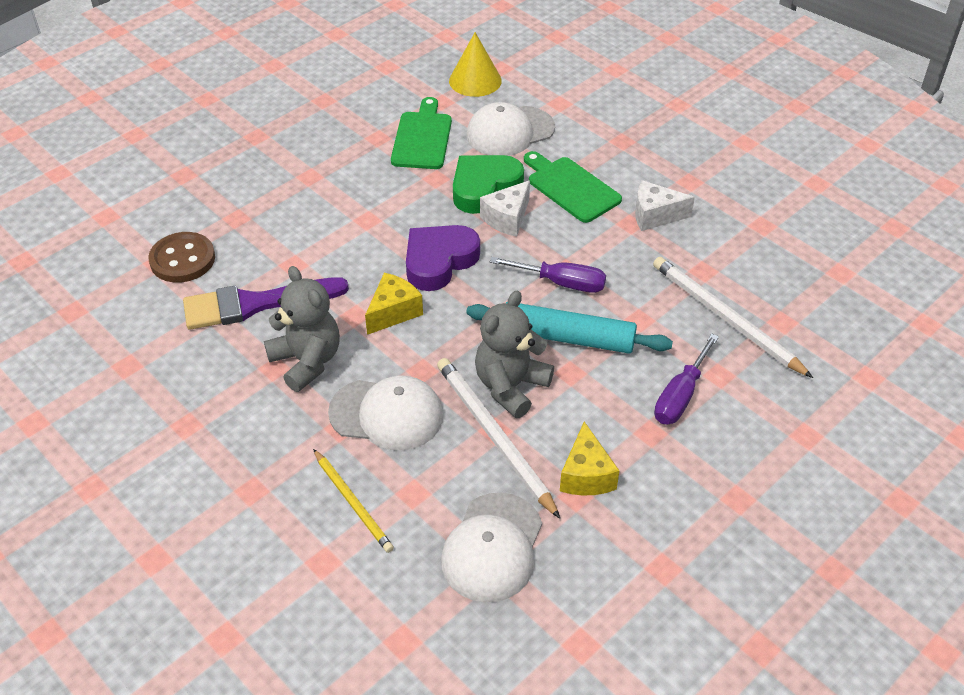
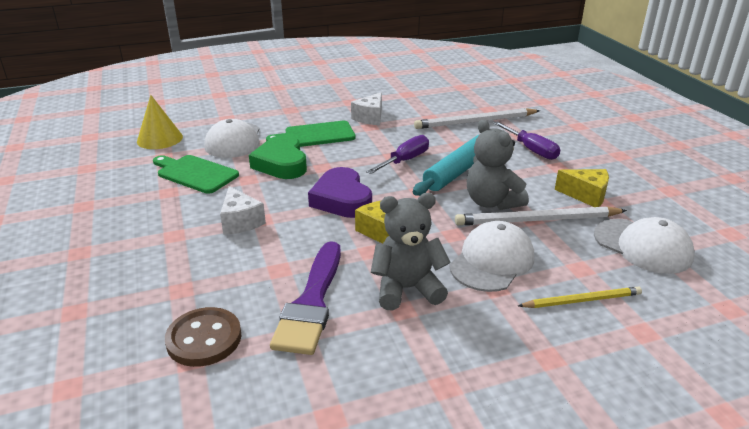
camera: 65 degrees left, 15 degrees down
white cheese [480,180,530,237] -> white cheese moved to [220,186,266,235]

